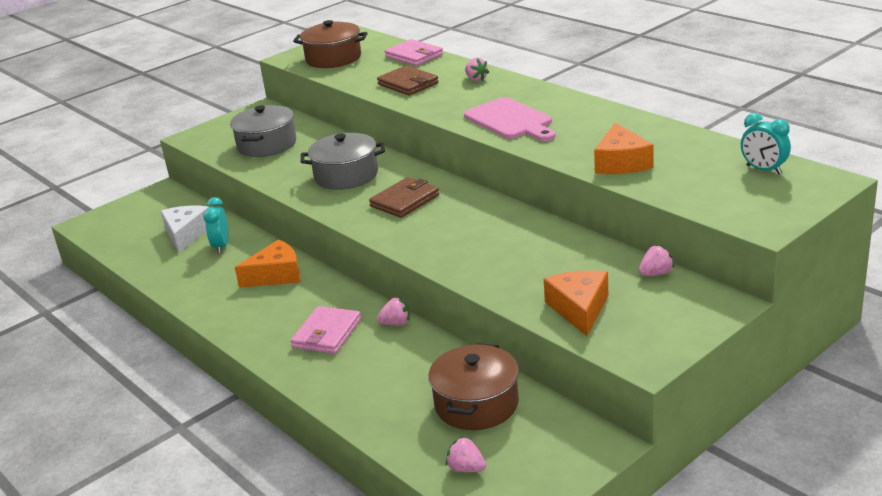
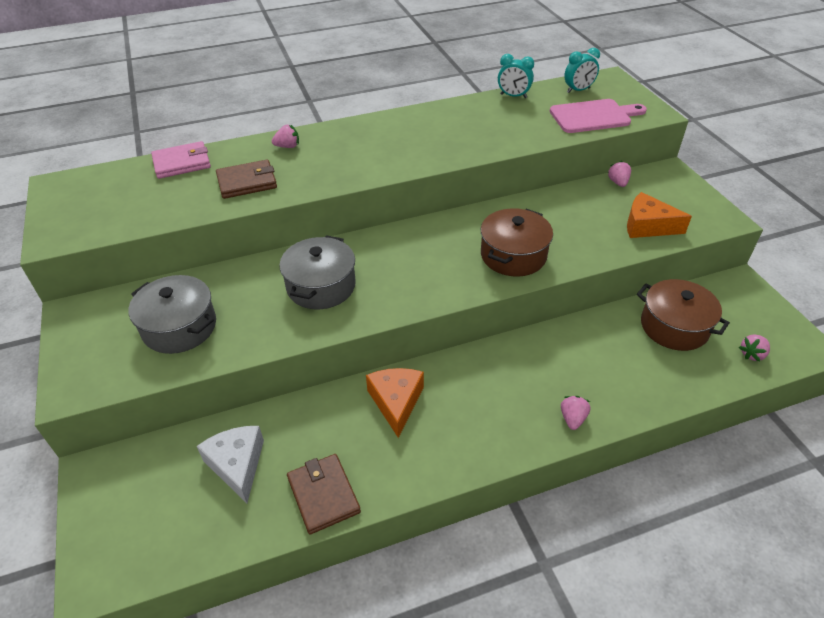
camera: 70 degrees left, 15 degrees up
white cheese [161,206,209,253] -> white cheese turned 45 degrees clockwise [197,426,264,503]
turquoise clock [203,197,229,254] -> turquoise clock moved to [498,54,534,98]
pink wallet [291,306,361,354] -> none
brown pot [293,20,368,68] -> brown pot moved to [481,208,553,277]
brown wallet [369,177,439,218] -> brown wallet moved to [287,454,361,534]
pink strawberry [377,298,410,326] -> pink strawberry moved to [561,396,590,430]
pink cutting board [464,97,555,141] -> pink cutting board moved to [550,99,647,133]
orange cheese [594,123,654,174] -> none

